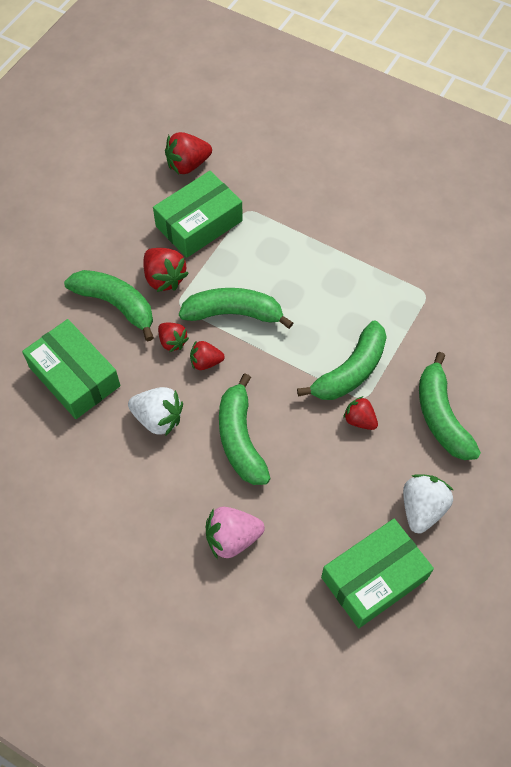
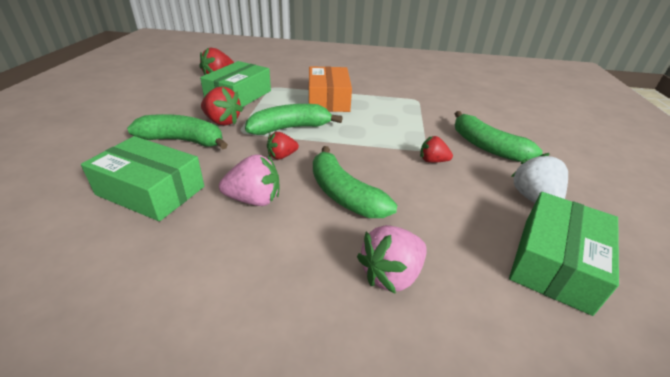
camera: 25 degrees left, 25 degrees down
white strawberry [128,387,183,437] -> pink strawberry [219,154,280,206]
red strawberry [158,323,189,352] -> none
green banana [297,321,387,400] -> none
none -> orange box [309,66,352,112]

